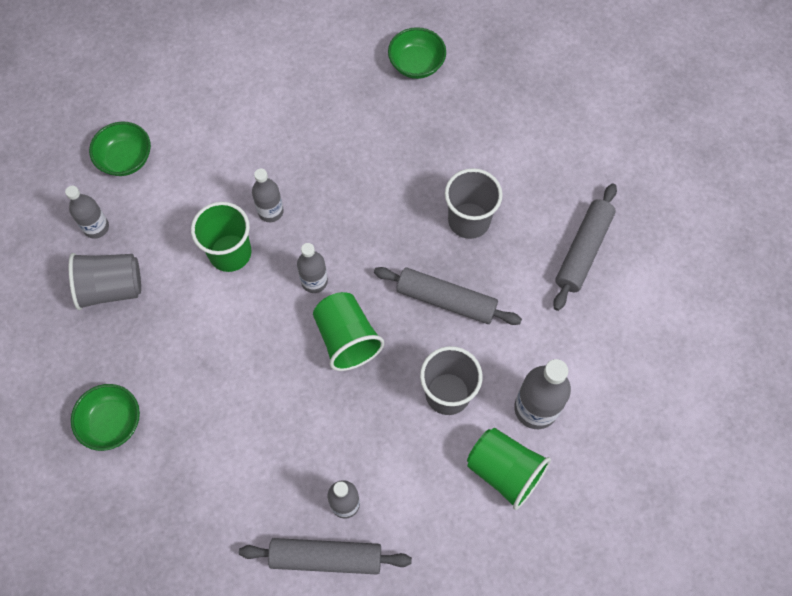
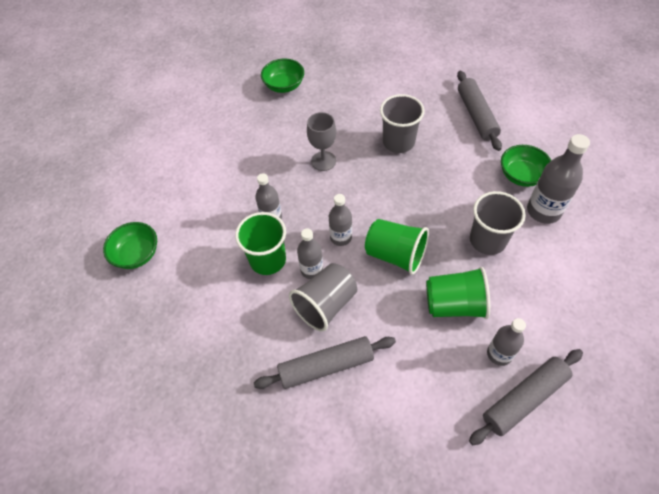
camera: 35 degrees left, 10 degrees down
grey bottle [65,186,109,239] -> grey bottle moved to [297,228,323,279]
grey cup [69,253,141,310] -> grey cup moved to [289,263,357,332]
green bowl [71,384,140,451] -> green bowl moved to [501,145,551,187]
grey rolling pin [374,267,522,325] -> grey rolling pin moved to [254,336,396,389]
green cup [467,428,551,510] -> green cup moved to [426,267,490,319]
none -> grey goblet [307,112,336,171]

